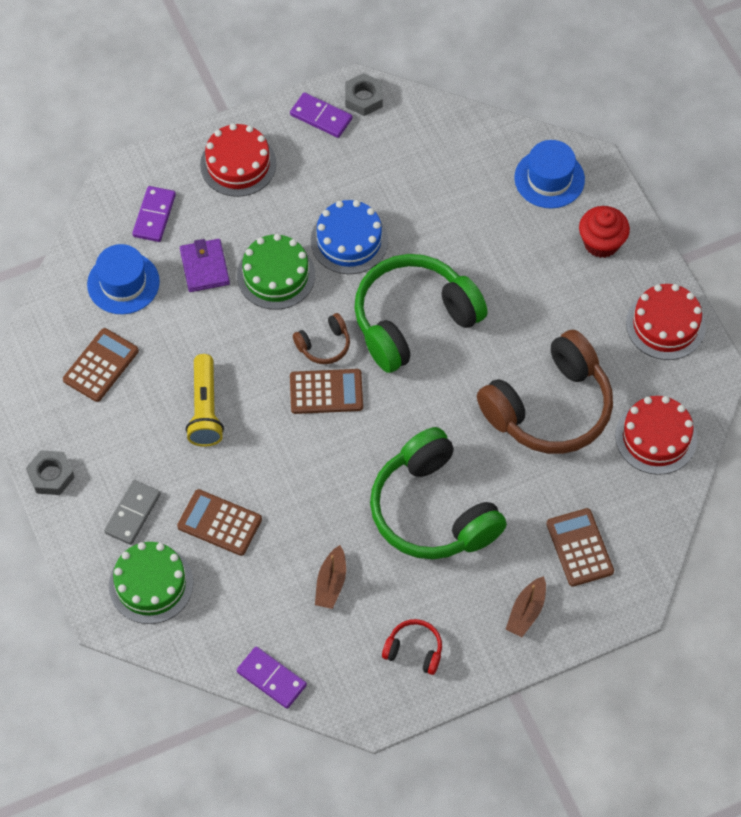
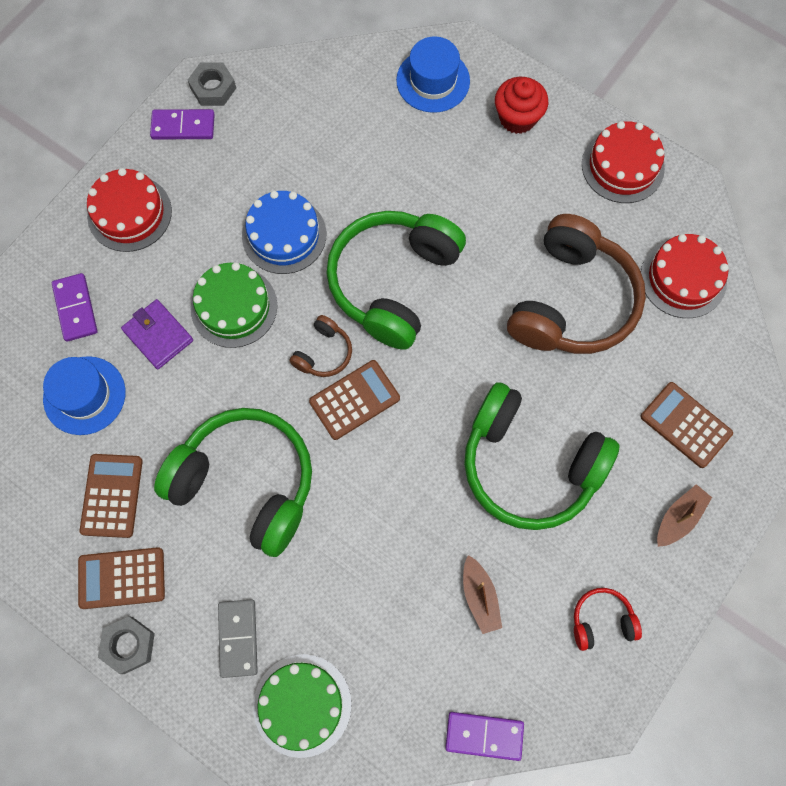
camera: 30 degrees left, 10 degrees up
brown calculator [177,489,262,556] -> brown calculator moved to [78,547,165,609]
yellow flashlight [186,354,224,447] -> green headphones [154,408,312,557]
brown boat [506,576,546,637] -> brown boat turned 135 degrees counterclockwise [657,484,712,547]

